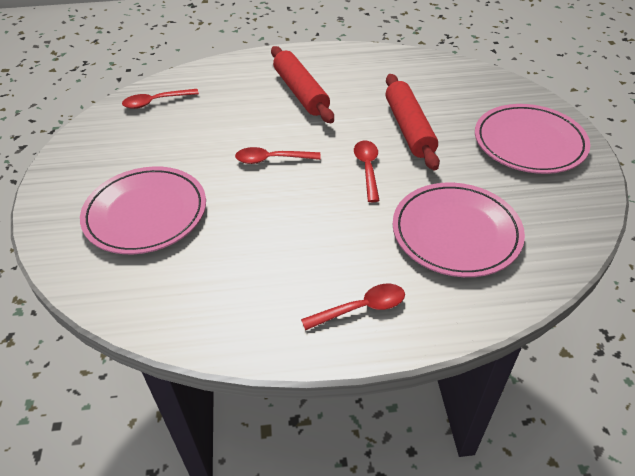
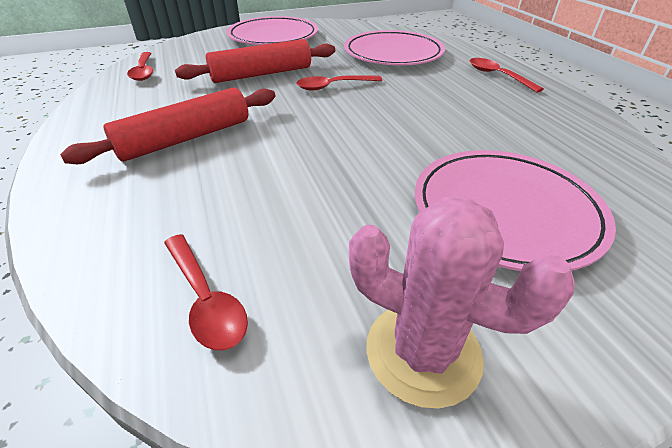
camera: 105 degrees left, 5 degrees down
red spoon [235,147,321,164] -> red spoon moved to [127,52,153,81]
none -> pink cactus [349,197,575,409]

